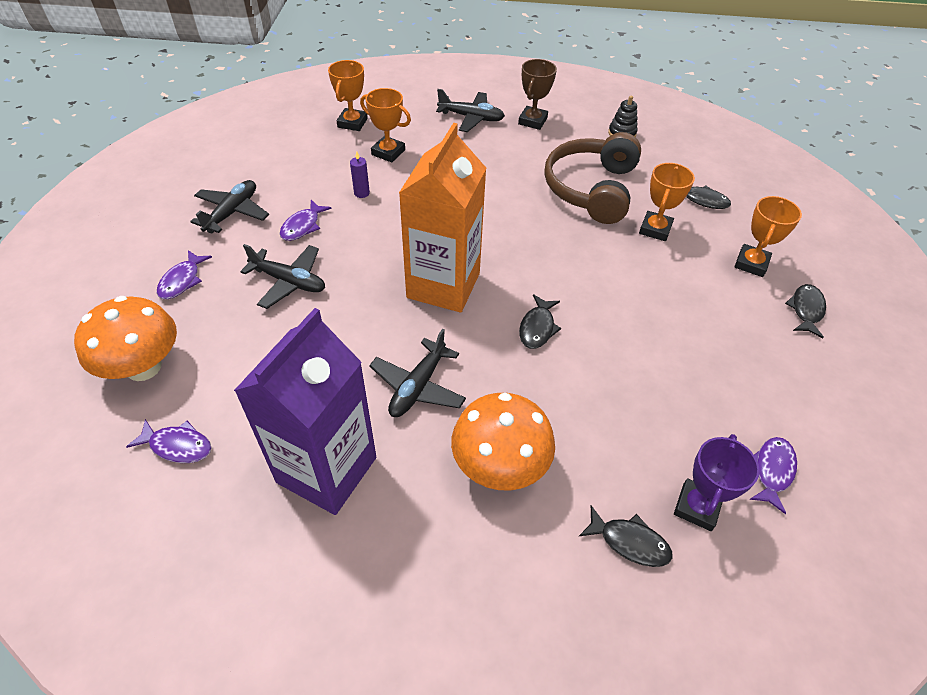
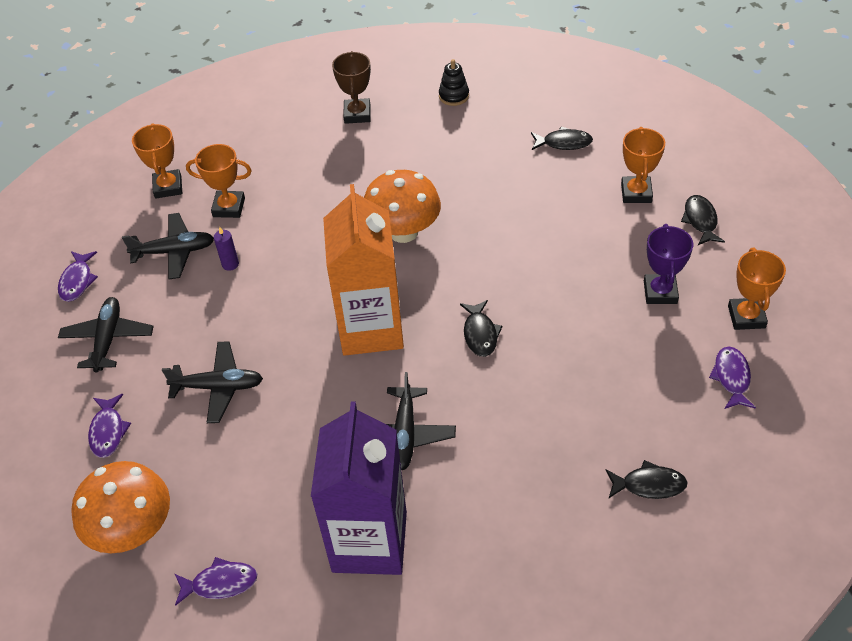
camera: 20 degrees left, 0 degrees up
purple fish [280,200,332,241] -> purple fish moved to [58,251,98,302]
black plane [436,89,505,132] -> black plane moved to [122,213,214,279]
orange mushroom [451,393,555,490] -> orange mushroom moved to [364,170,441,243]
brown headphones [544,132,641,224] -> none
orange trophy [639,163,695,241] -> orange trophy moved to [728,248,786,330]
purple trophy [674,434,760,531] -> purple trophy moved to [644,224,693,304]

